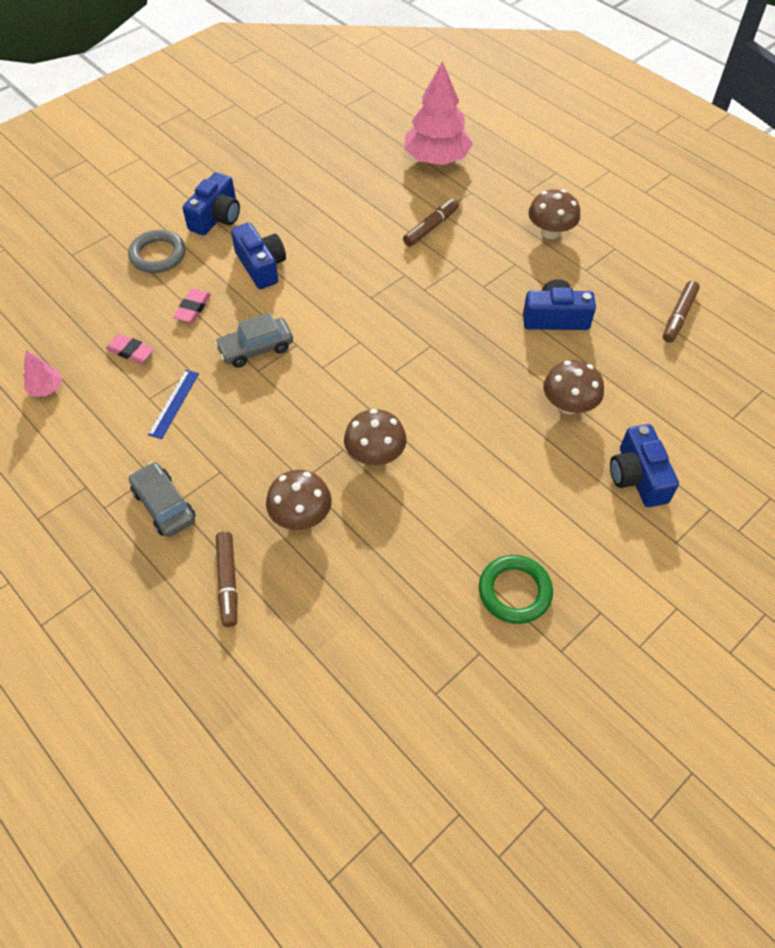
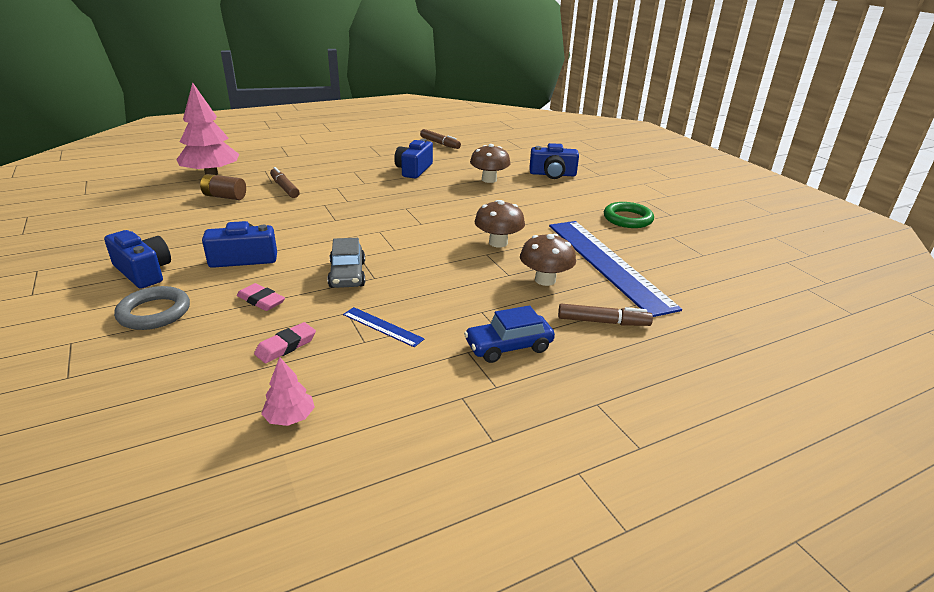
camera: 75 degrees left, 25 degrees down
grey car [129,462,195,537] -> blue car [464,305,555,363]
brown mushroom [528,189,580,239] -> none
none -> brown battery [200,174,246,200]
none -> blue ruler [549,221,682,317]

